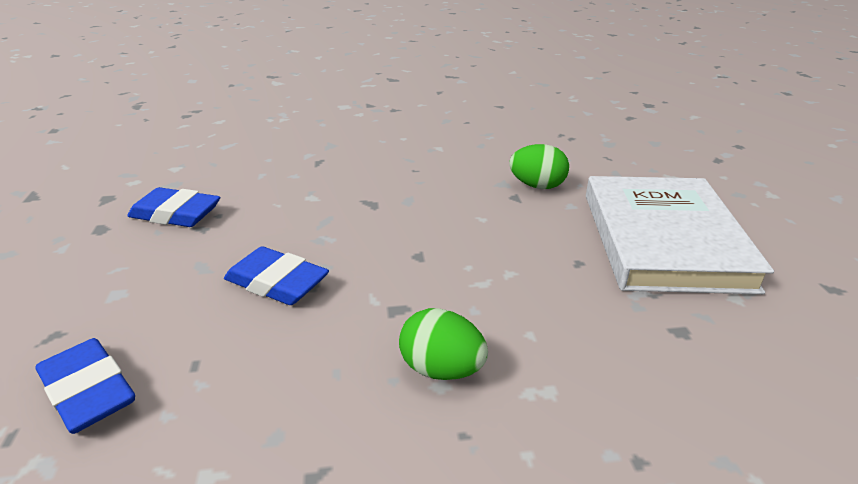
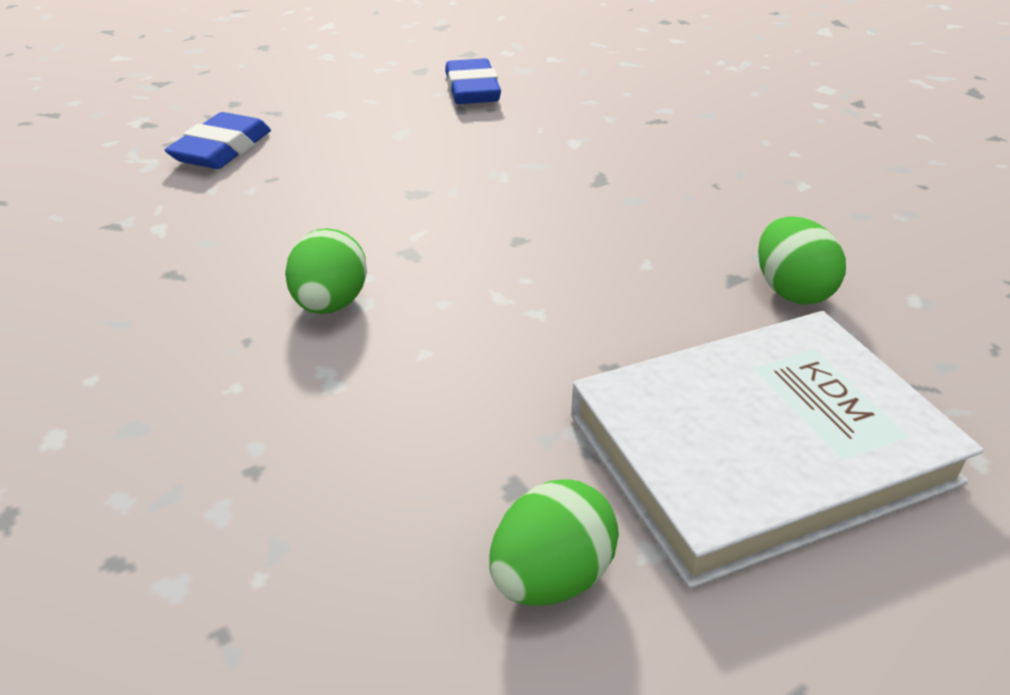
camera: 65 degrees right, 5 degrees up
blue eraser [224,246,329,305] -> none
none -> green egg [489,480,619,606]

